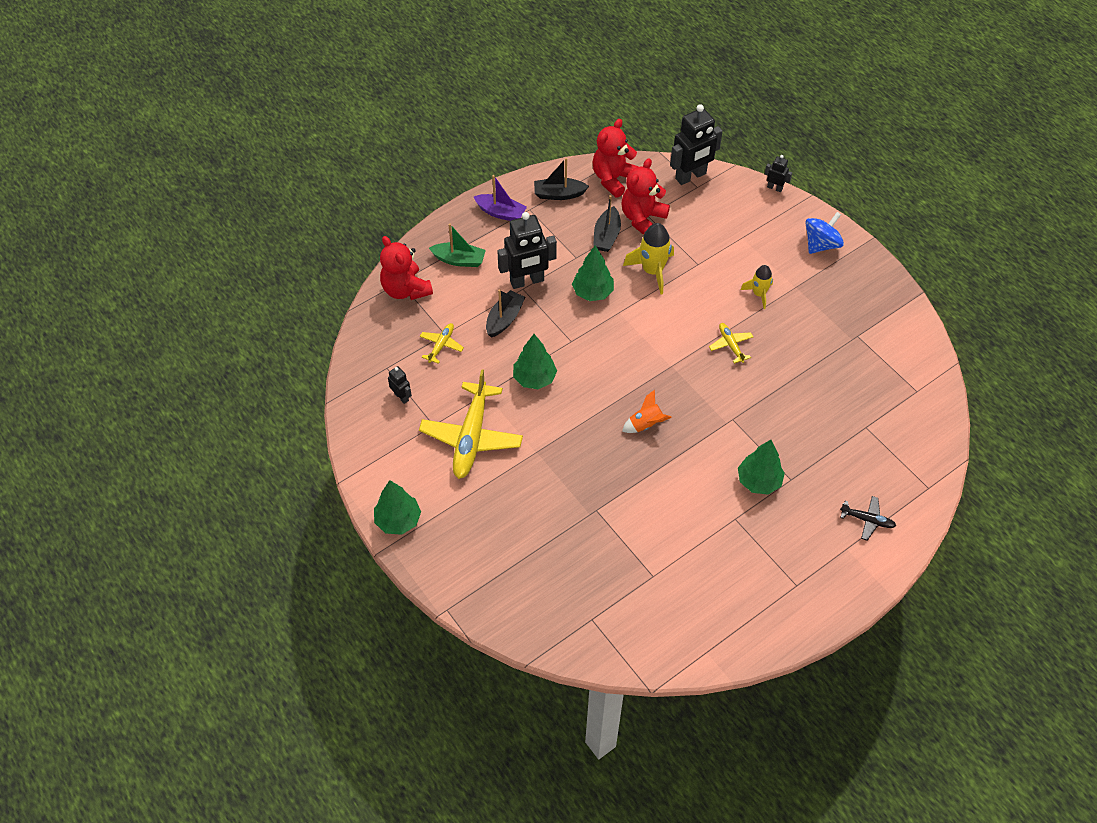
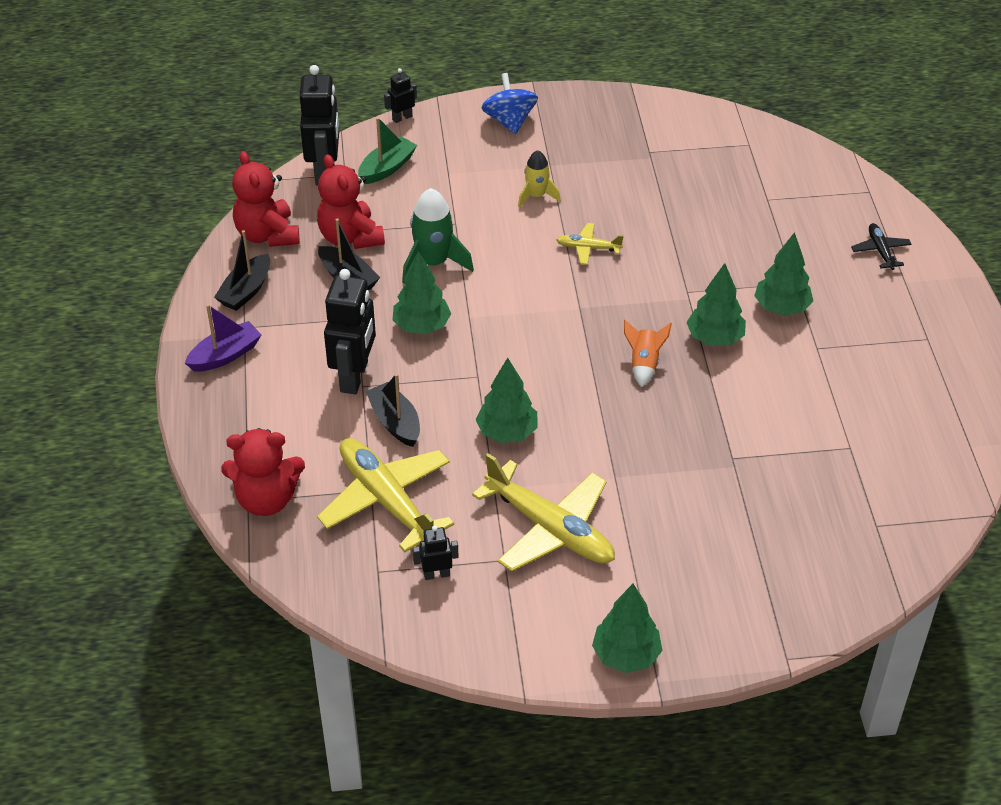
camera: 60 degrees left, 10 degrees down
yellow plane [420,323,464,364] -> yellow plane [317,438,454,553], size x2.11
green boat [429,224,486,267] -> green boat moved to [358,117,417,184]
yellow rocket [623,223,674,294] -> green rocket [402,188,474,283]
black plane [840,496,896,541] -> black plane turned 60 degrees counterclockwise [851,223,911,270]
none -> green tree [687,263,746,346]

